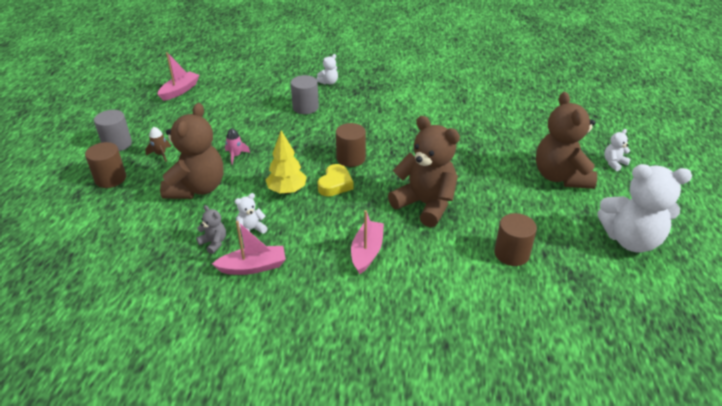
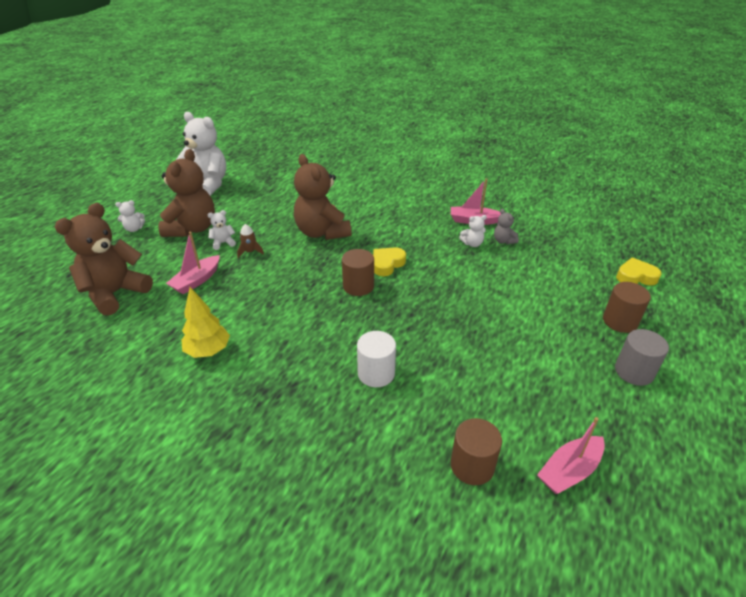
camera: 160 degrees left, 0 degrees up
brown rocket [145,127,171,162] -> brown rocket moved to [237,224,264,258]
brown teddy bear [160,103,223,199] -> brown teddy bear moved to [55,203,153,316]
pink rocket [225,128,250,165] -> none
yellow tree [266,130,307,194] -> yellow tree moved to [182,287,230,358]
grey cylinder [291,75,319,114] -> white cylinder [357,331,396,387]
white teddy bear [317,54,338,85] -> white teddy bear moved to [208,210,236,250]
pink boat [351,210,384,274] -> pink boat moved to [166,232,220,294]
brown cylinder [494,213,537,266] -> brown cylinder moved to [451,418,502,485]
none -> yellow heart [616,257,662,286]

